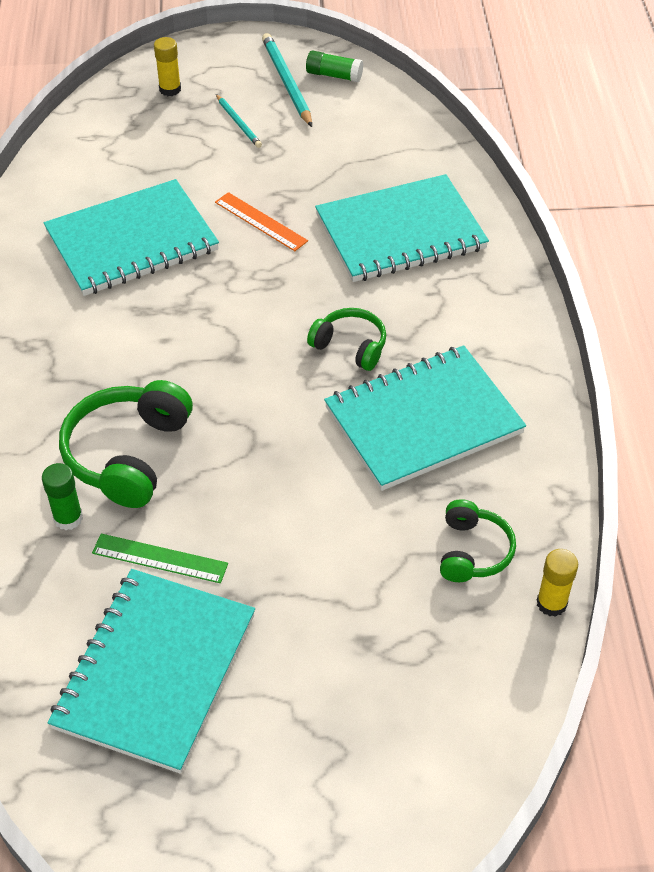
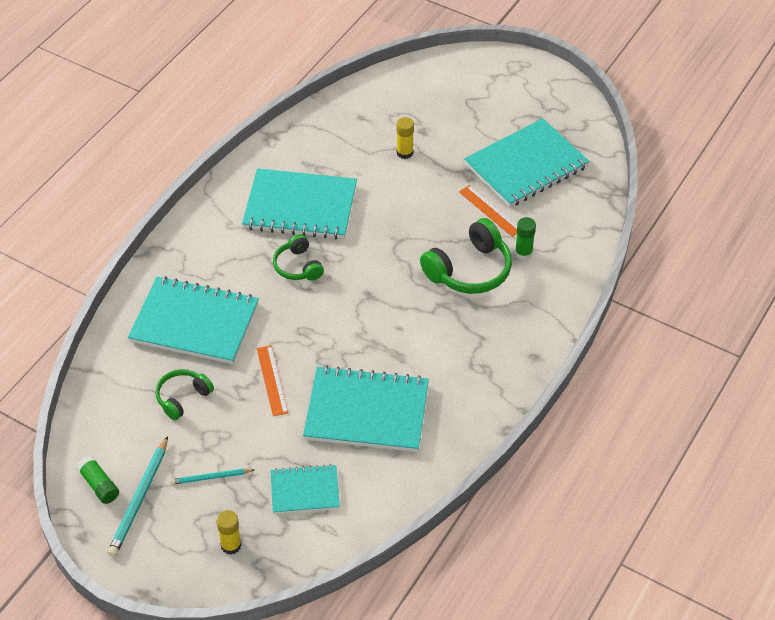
camera: 145 degrees left, 0 degrees up
green ruler [92,534,228,583] -> orange ruler [459,185,517,237]
turquoise pencil [216,94,262,148] -> turquoise pencil turned 105 degrees counterclockwise [170,468,254,485]
green headphones [440,499,516,582] -> green headphones moved to [155,369,214,420]
yellow glue stick [537,549,578,617] -> yellow glue stick moved to [396,117,414,159]
none -> turquoise notebook [270,464,340,514]

